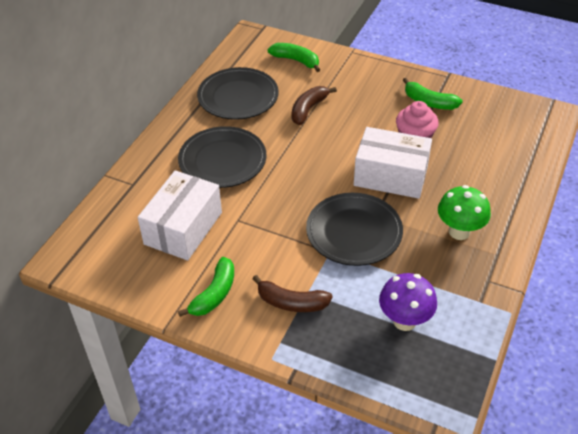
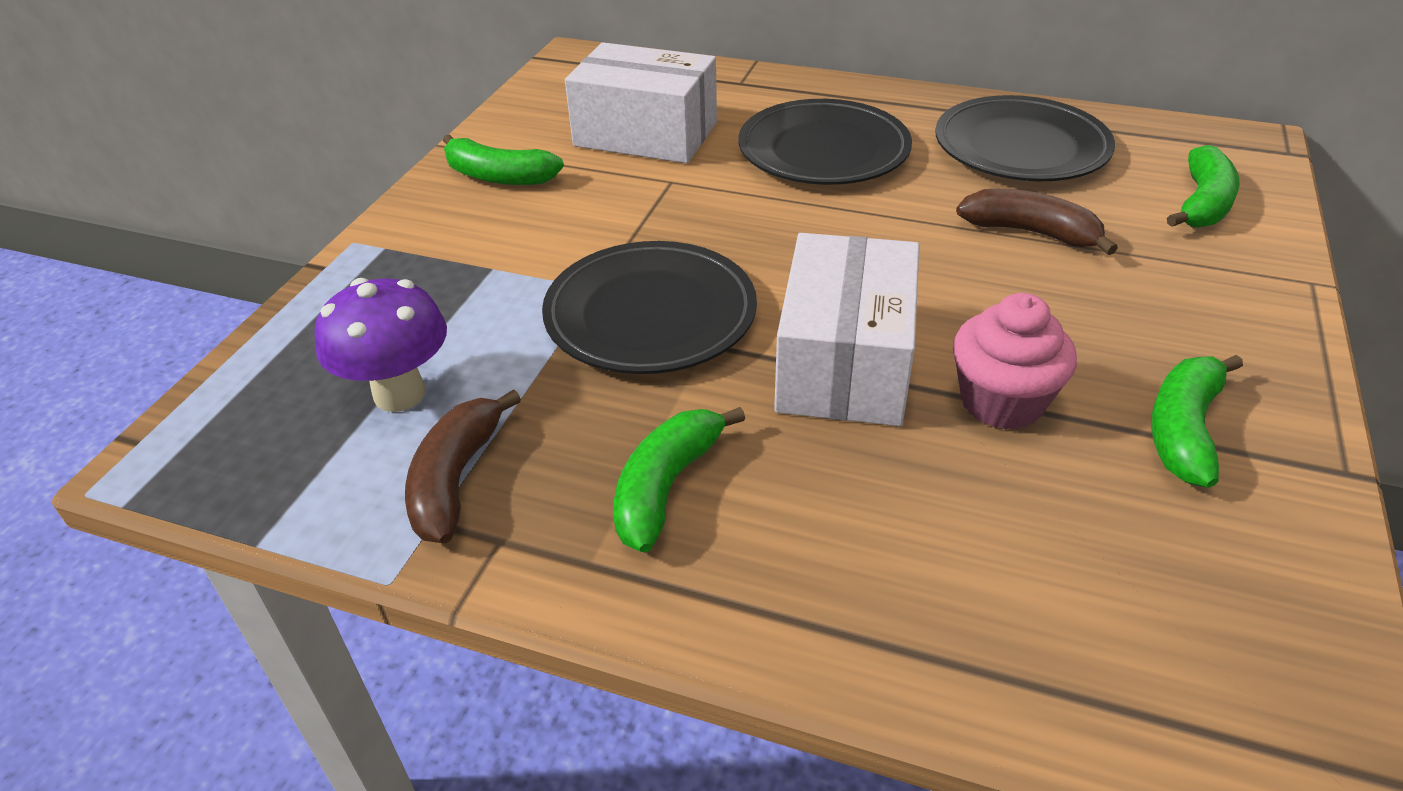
camera: 85 degrees right, 5 degrees down
brown banana [252,275,333,312] -> brown banana moved to [405,389,521,543]
green mushroom [438,185,491,240] -> green banana [613,407,745,553]

